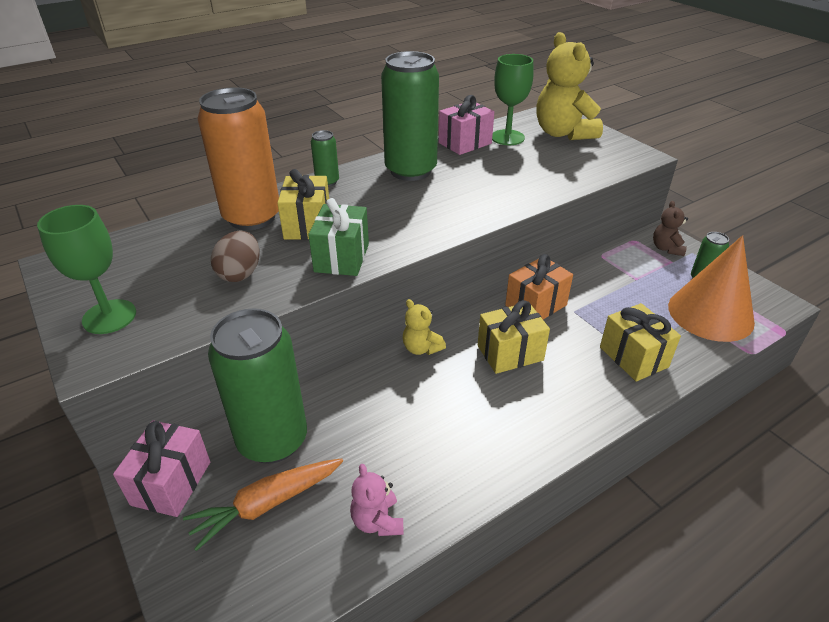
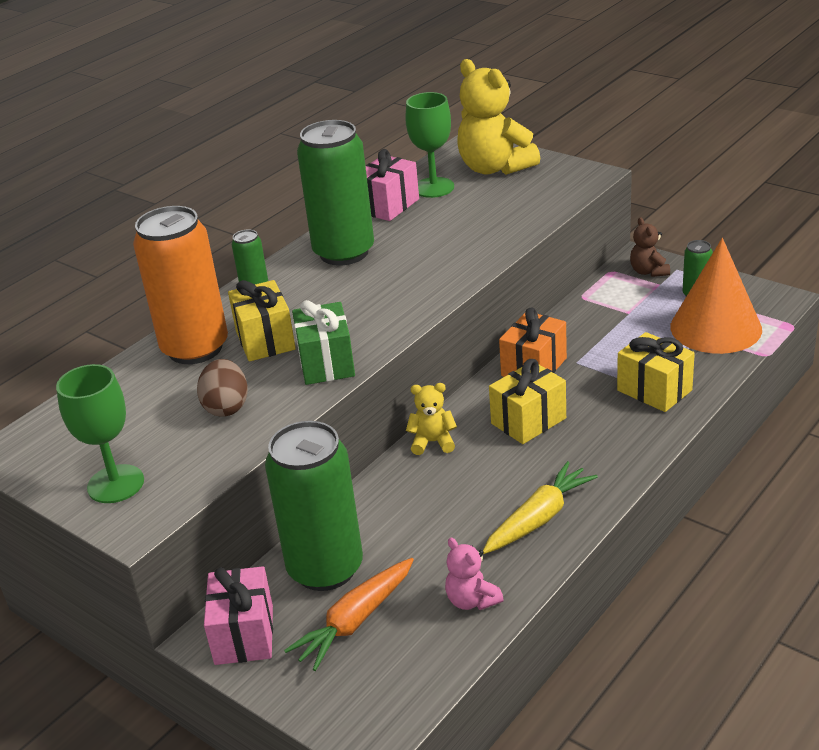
camera: 15 degrees left, 5 degrees down
yellow teddy bear [403,299,446,355] -> yellow teddy bear turned 150 degrees clockwise [406,383,457,455]
none -> yellow carrot [483,461,598,554]

